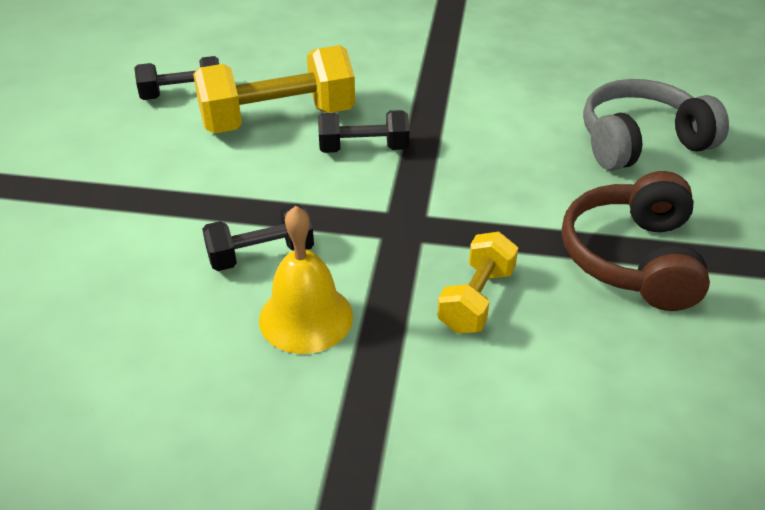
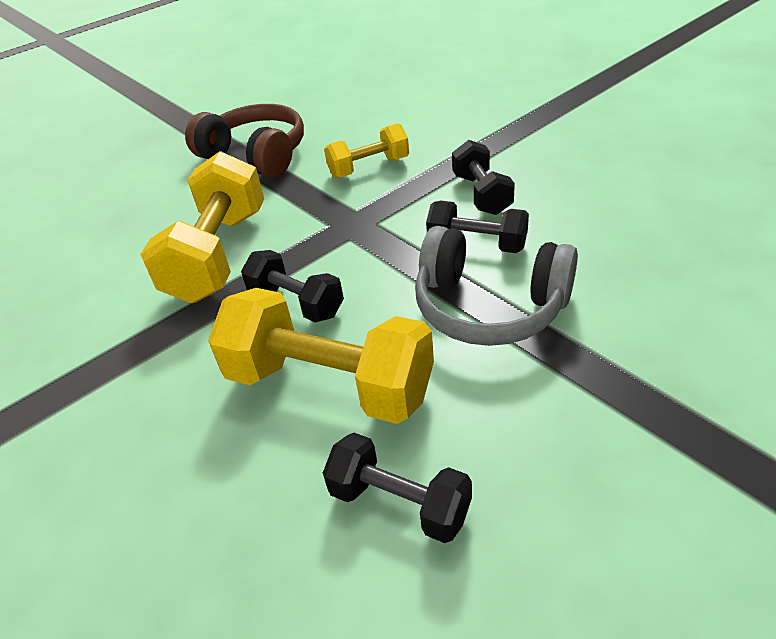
camera: 135 degrees left, 0 degrees up
yellow bell [259,206,353,354] -> black dumbbell [452,140,515,215]
brown headphones [562,171,710,311] -> brown headphones turned 105 degrees counterclockwise [185,104,304,177]
grey headphones [583,79,729,170] -> grey headphones moved to [415,226,578,346]
none -> yellow dumbbell [140,151,264,303]

